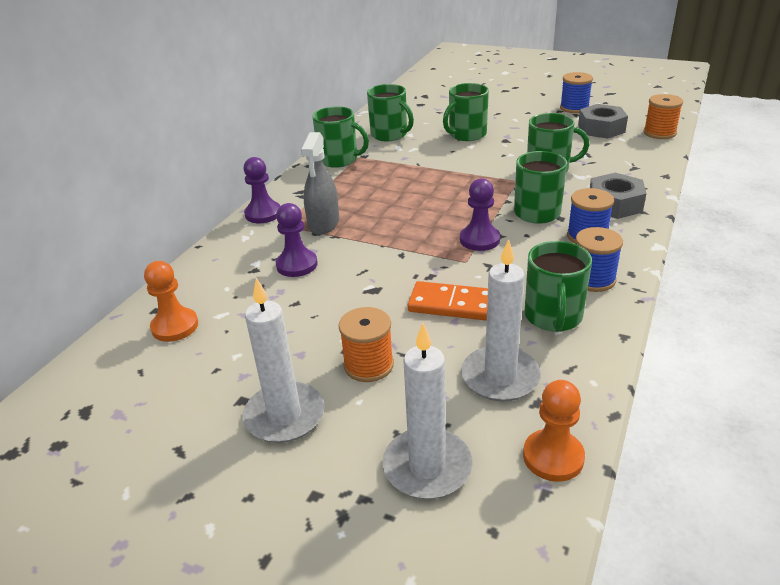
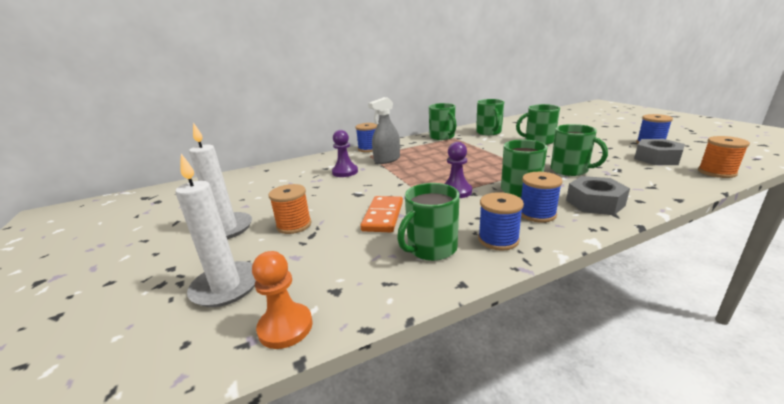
camera: 40 degrees right, 10 degrees down
orange pawn [144,261,198,342] -> none
purple pawn [243,157,280,223] -> blue spool [356,123,377,152]
orange domino [408,281,488,321] -> orange domino turned 45 degrees clockwise [360,196,403,232]
white candle [461,239,541,402] -> none

